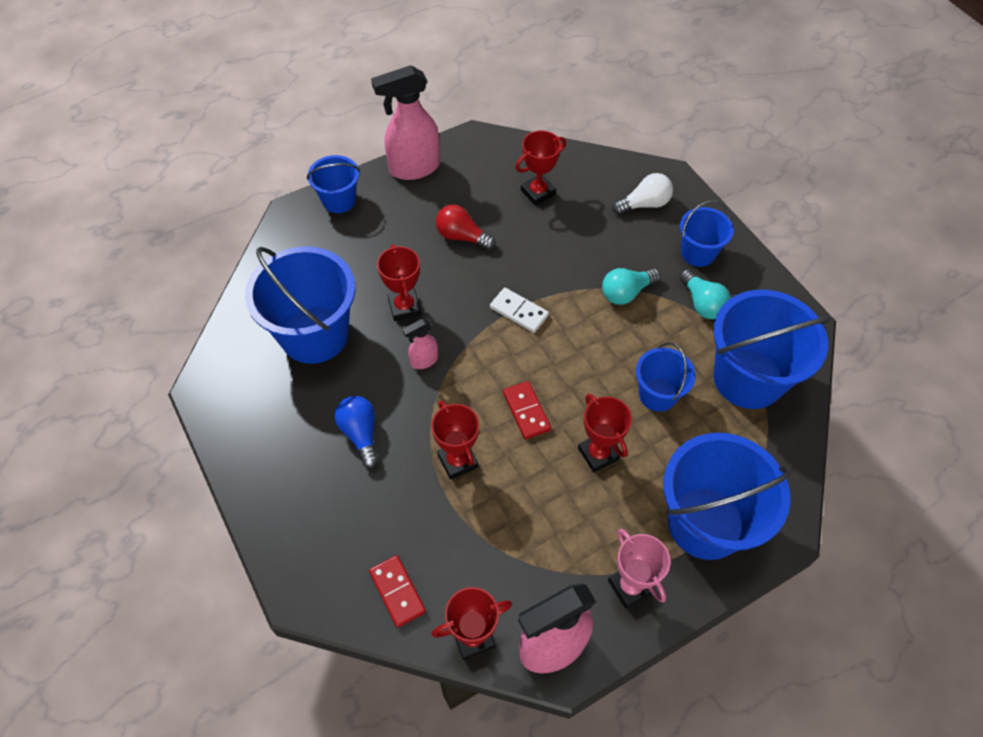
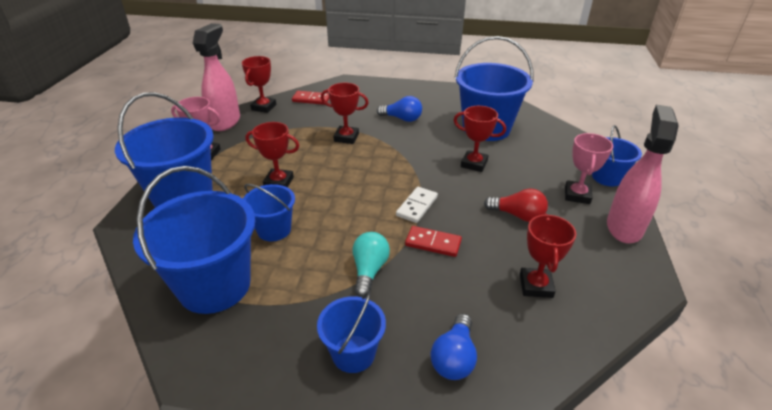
camera: 130 degrees right, 20 degrees down
pink spray bottle [402,319,438,369] -> none
red light bulb [436,205,496,250] -> red light bulb turned 45 degrees clockwise [484,188,548,222]
white domino [490,288,549,333] -> white domino turned 45 degrees counterclockwise [396,187,438,223]
red domino [503,381,551,440] -> red domino moved to [405,226,462,257]
white light bulb [613,173,673,215] -> blue light bulb [431,314,477,380]
turquoise light bulb [679,269,731,319] -> none
none -> pink trophy [565,133,613,204]

